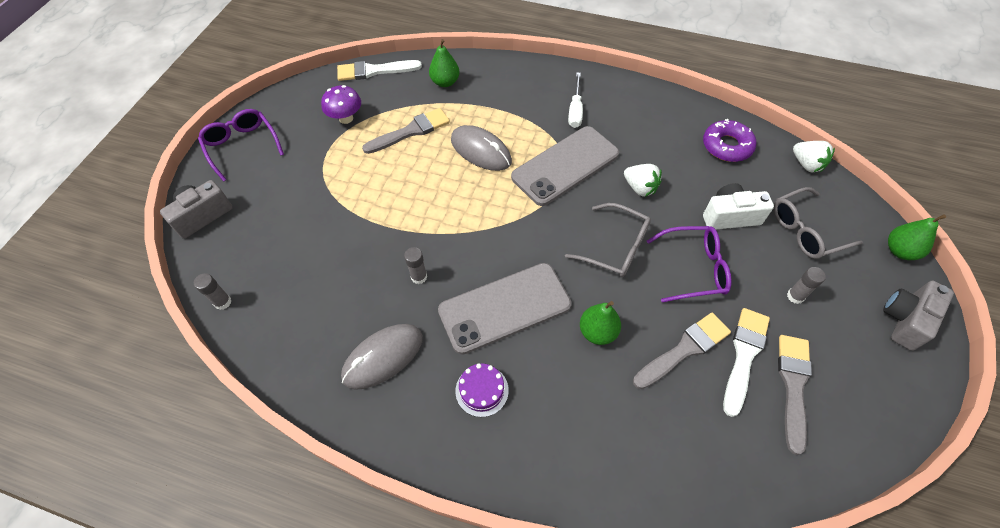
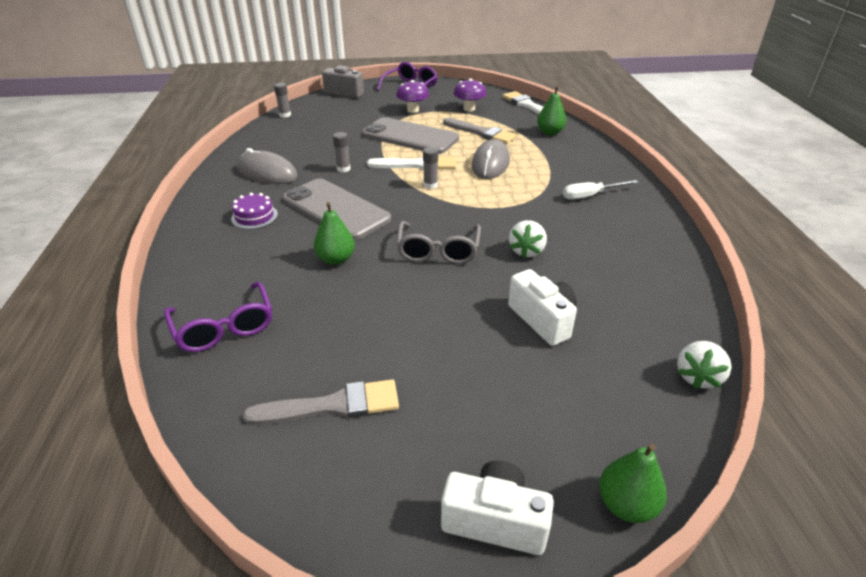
camera: 65 degrees right, 20 degrees down
grey phone [511,126,619,206] -> grey phone moved to [362,117,459,154]
grey brush [633,313,731,389] -> none
purple glasses [647,226,731,303] -> purple glasses moved to [164,281,272,352]
purple donut [703,119,756,162] -> none
white brush [723,308,770,417] -> white brush moved to [367,156,456,170]
grey glasses [774,187,863,259] -> none
grey glue stick [787,267,826,304] -> grey glue stick moved to [423,147,438,189]
grey camera [883,281,954,351] -> white camera [441,461,554,555]
none -> purple mushroom [396,80,429,113]

